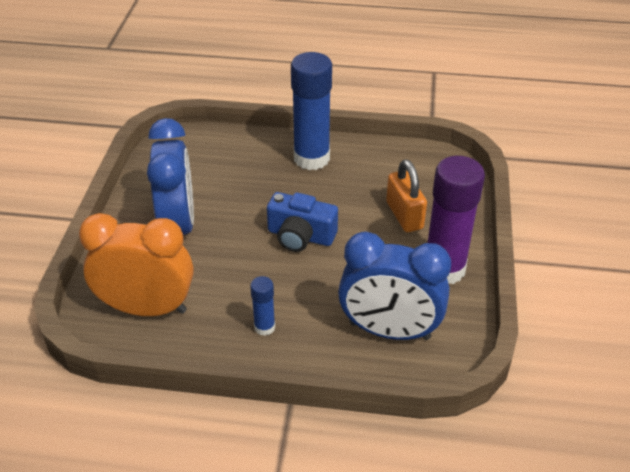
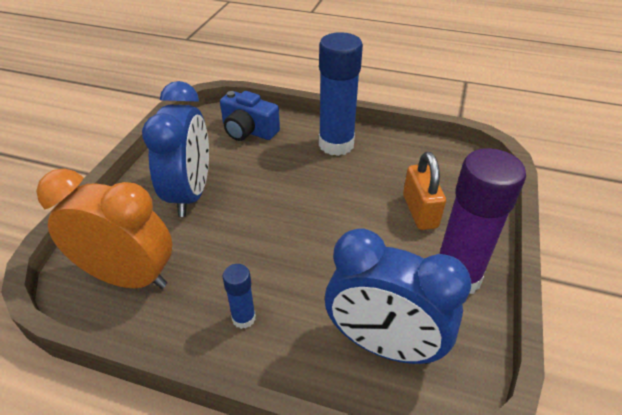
camera: 10 degrees right, 0 degrees up
blue camera [267,192,338,252] -> blue camera moved to [220,91,280,141]

